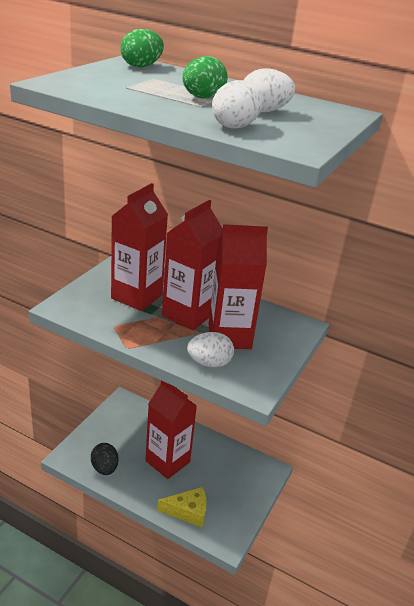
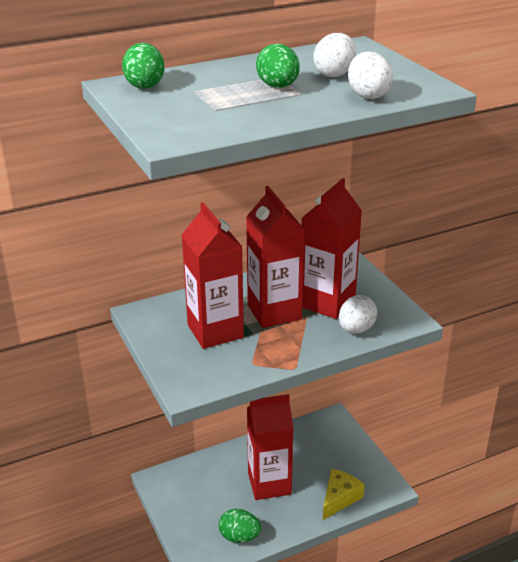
camera: 50 degrees left, 0 degrees up
black egg [91,443,118,475] -> green egg [218,509,261,543]

